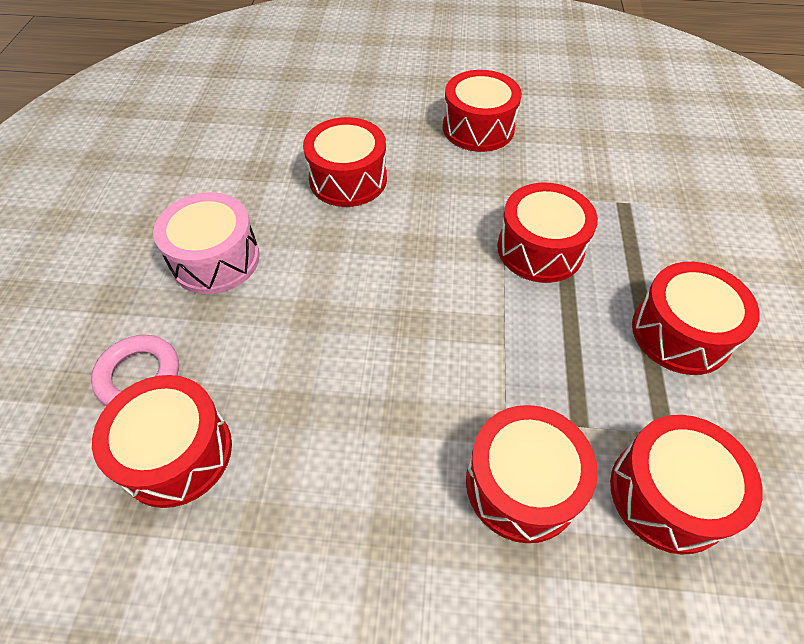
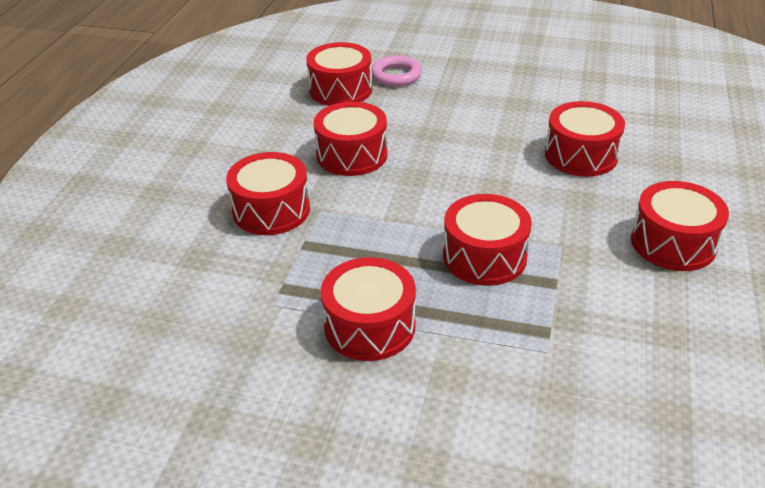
camera: 100 degrees right, 15 degrees down
pink drum [153,192,260,294] -> none
red drum [610,415,763,554] -> red drum moved to [314,102,388,176]

